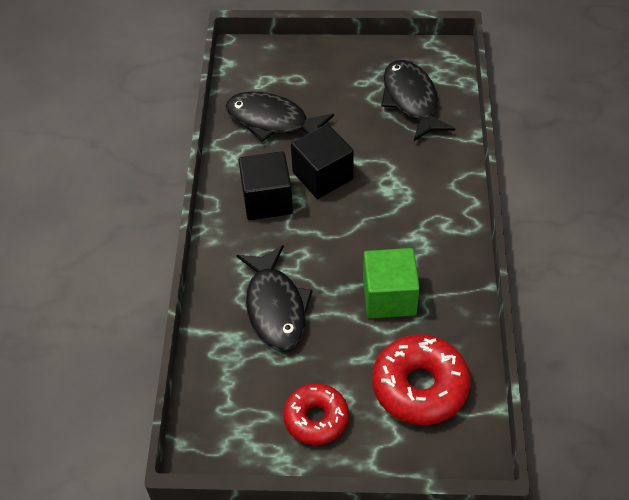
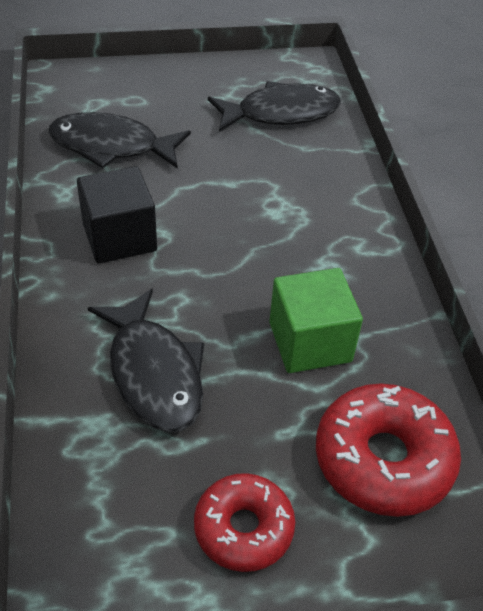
camera: 15 degrees left, 5 degrees down
black cube [291,124,354,199] -> none
black fish [381,60,455,141] -> black fish turned 105 degrees clockwise [208,81,341,132]

